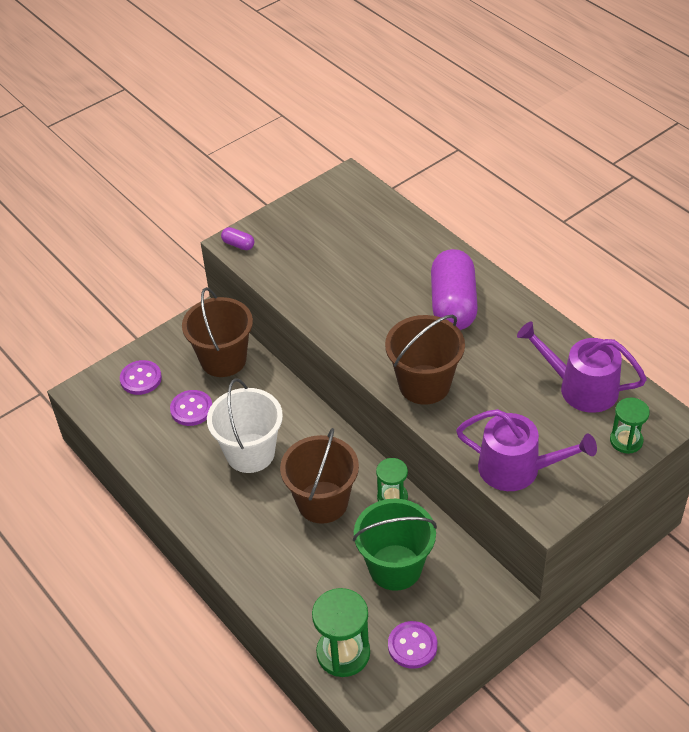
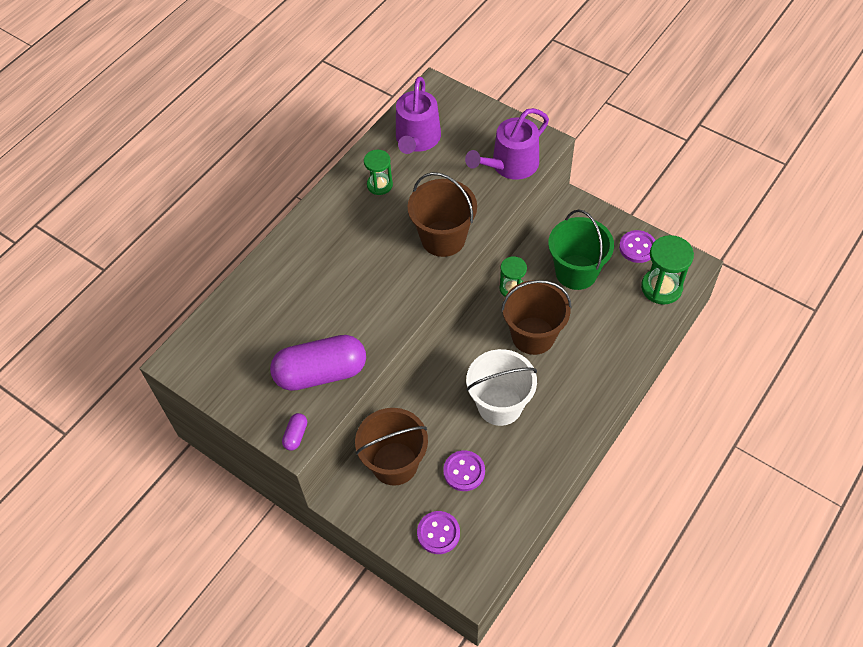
camera: 105 degrees left, 10 degrees up
purple capsule [431,249,478,330] -> purple capsule moved to [270,335,366,391]
purple watering can [456,409,597,491] -> purple watering can turned 135 degrees counterclockwise [465,108,549,180]
green hourglass [610,397,650,454] -> green hourglass moved to [364,150,393,195]

